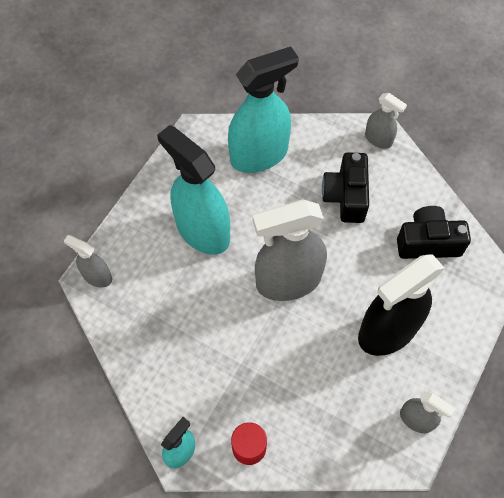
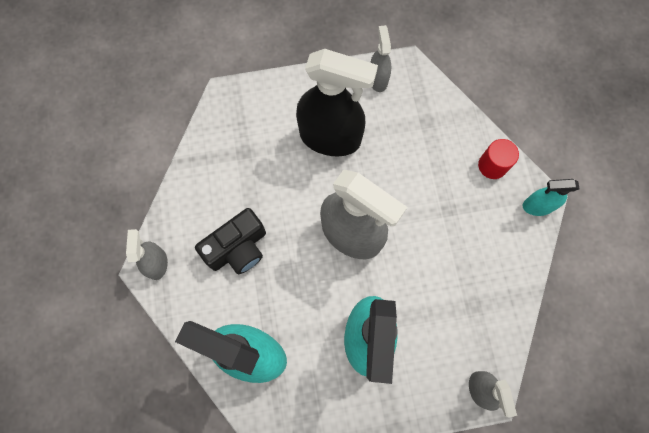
camera: 130 degrees left, 10 degrees up
black camera [397,206,471,259] -> none

